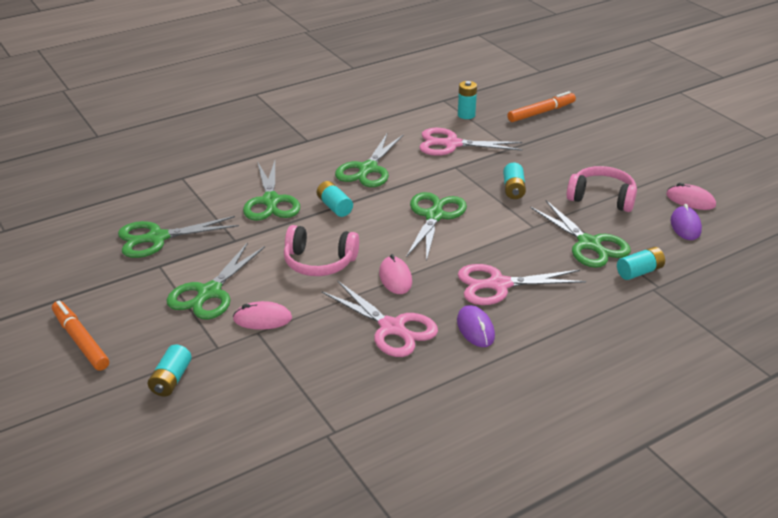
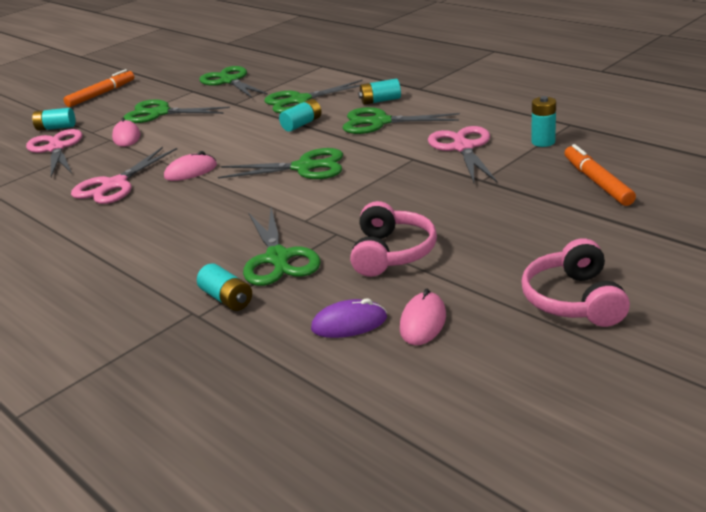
camera: 80 degrees right, 5 degrees down
pink headphones [284,225,359,276] -> pink headphones moved to [521,238,630,327]
purple mouse [457,305,495,347] -> none
pink scissors [458,264,586,305] -> pink scissors moved to [26,129,83,177]
turquoise battery [503,163,526,199] -> turquoise battery moved to [358,79,401,105]
orange marker [507,91,576,122] -> orange marker turned 150 degrees counterclockwise [565,144,636,206]
green scissors [530,200,631,268] -> green scissors turned 60 degrees counterclockwise [243,208,321,286]

